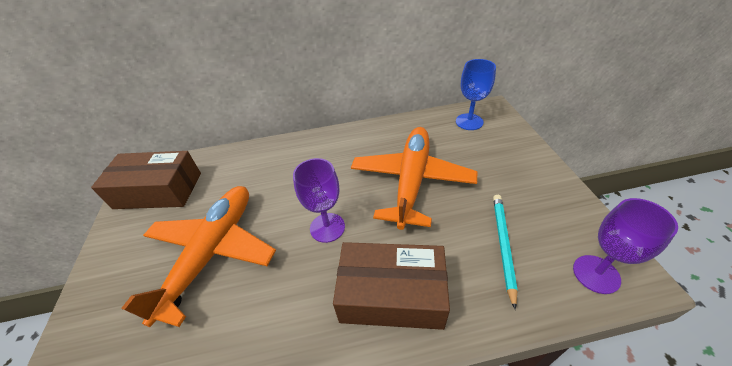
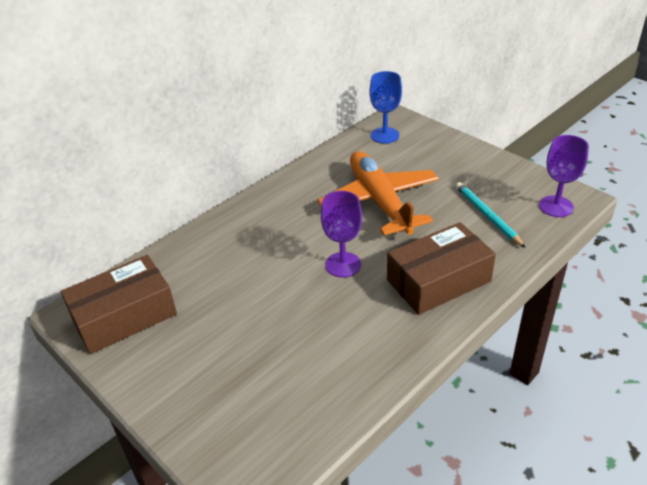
camera: 35 degrees left, 5 degrees down
orange plane [121,186,276,327] -> none

